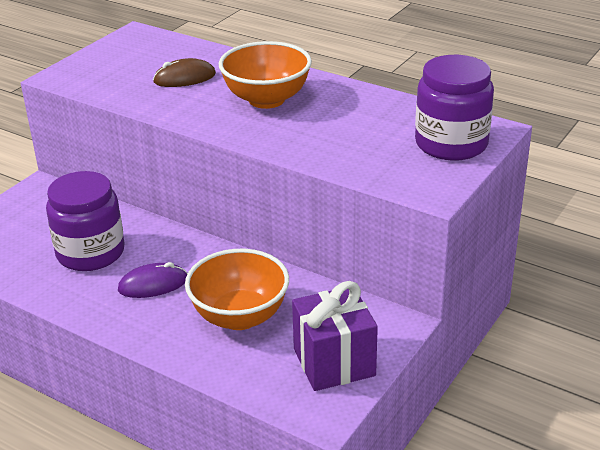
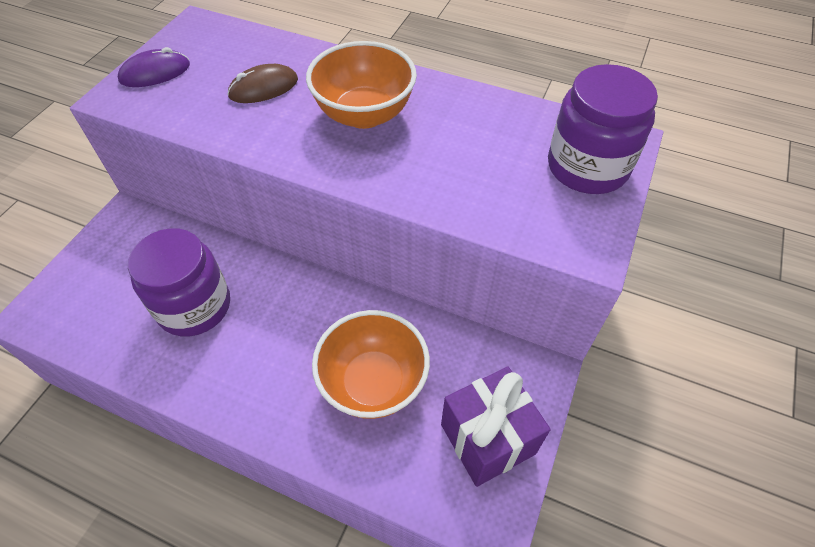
camera: 10 degrees left, 20 degrees up
purple mouse [118,262,188,298] -> purple mouse moved to [118,47,190,87]

